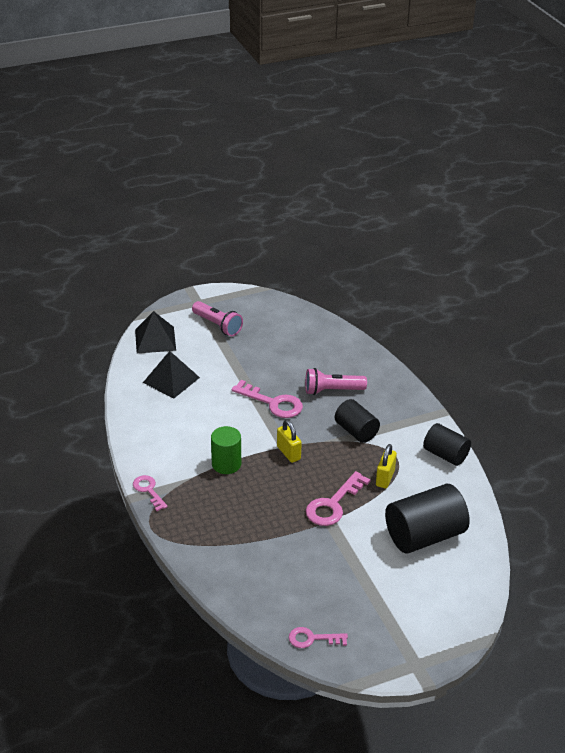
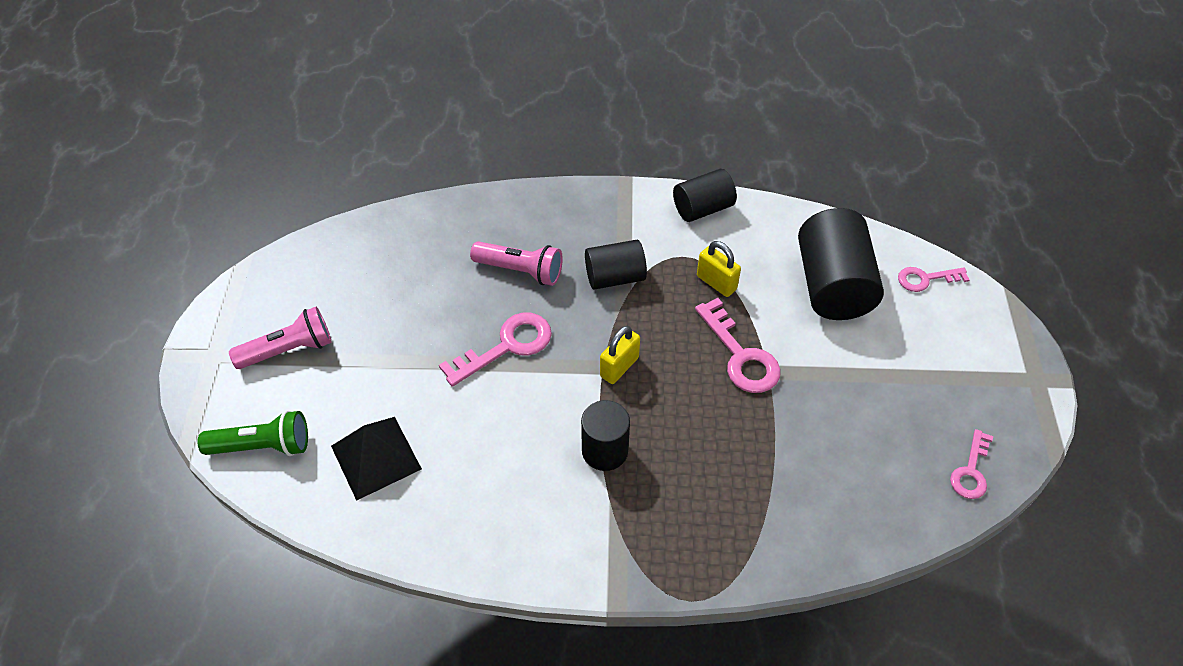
camera: 65 degrees left, 15 degrees up
pink key [133,475,168,511] -> pink key moved to [898,267,970,292]
black pyramid [135,311,176,353] -> green flashlight [198,410,308,456]
green cylinder [211,426,241,474] -> black cylinder [581,400,630,471]
yellow padlock [277,420,302,463] -> yellow padlock turned 45 degrees counterclockwise [600,326,640,384]
pink flashlight [305,368,367,395] -> pink flashlight turned 90 degrees counterclockwise [470,241,563,286]

